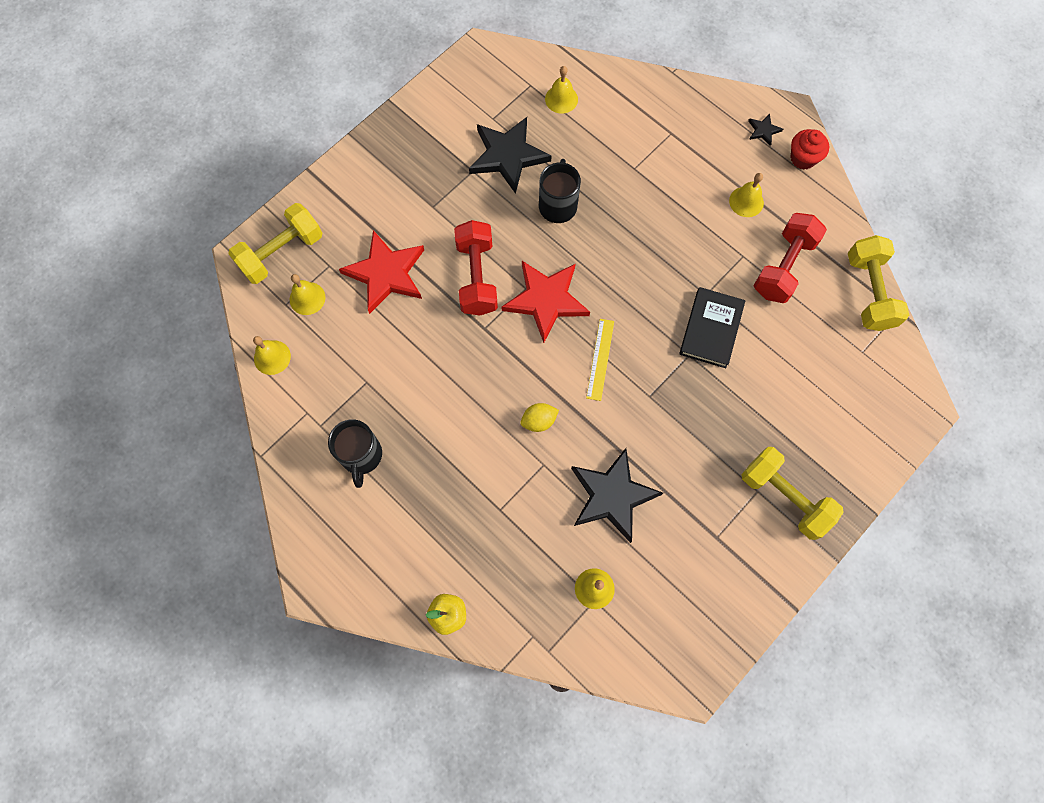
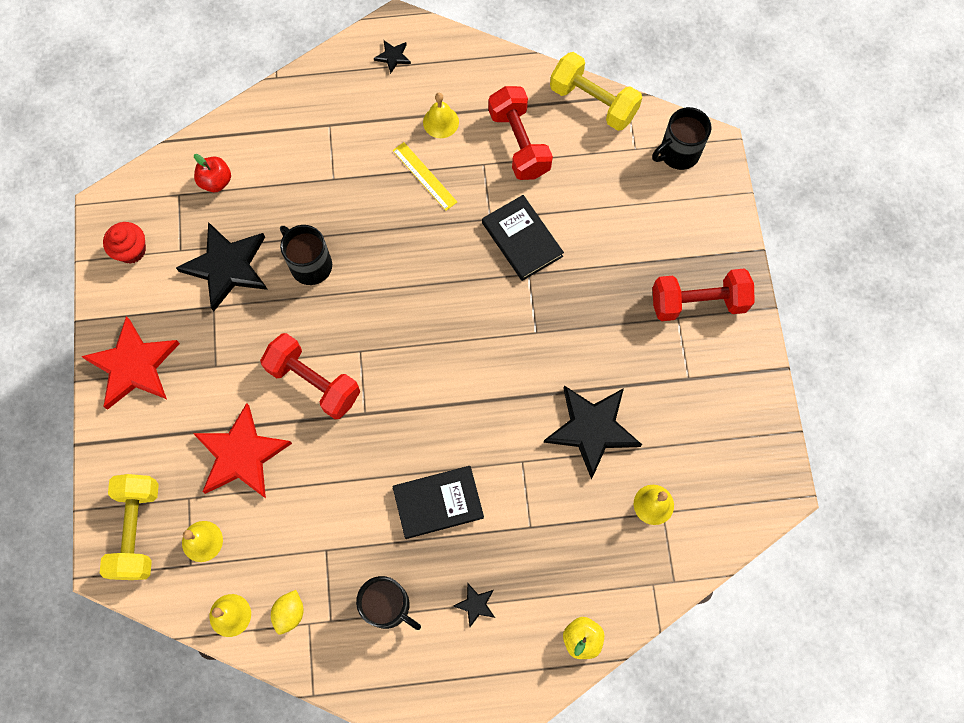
camera: 50 degrees left, 0 degrees up
red star [501,261,590,343] -> red star moved to [81,316,180,410]
yellow lemon [520,403,559,432] -> yellow lemon moved to [271,590,303,634]
yellow bell [545,66,578,113] -> red apple [194,154,231,192]
yellow ruler [586,319,614,401] -> yellow ruler moved to [393,142,457,211]
yellow dumbbell [741,447,844,540] -> red dumbbell [652,268,755,321]
red cupcake [790,129,829,170] -> red cupcake moved to [103,222,146,264]
none -> black book [392,466,484,539]
none -> black star [453,583,495,627]
none -> black mug [652,107,711,170]

